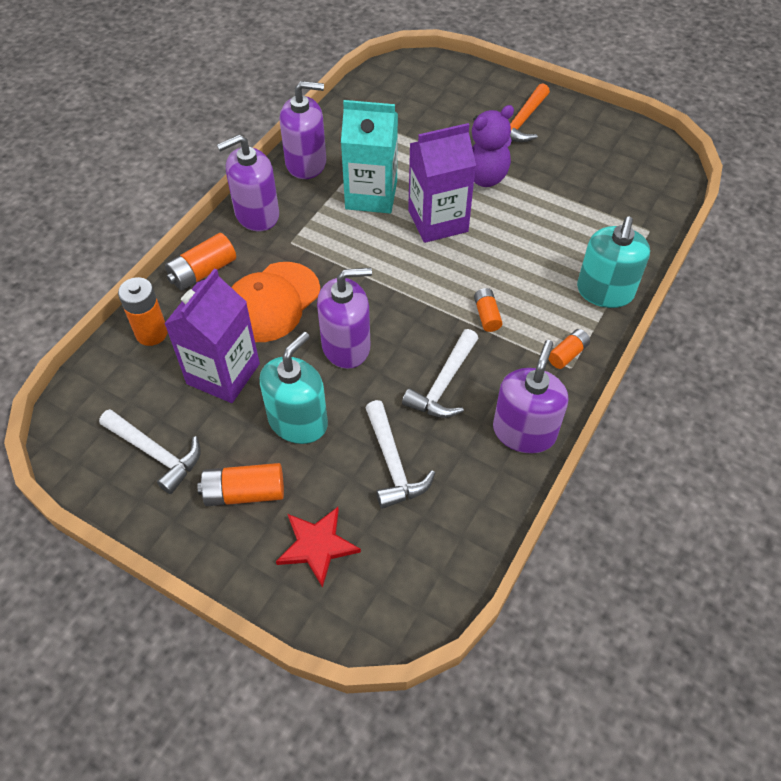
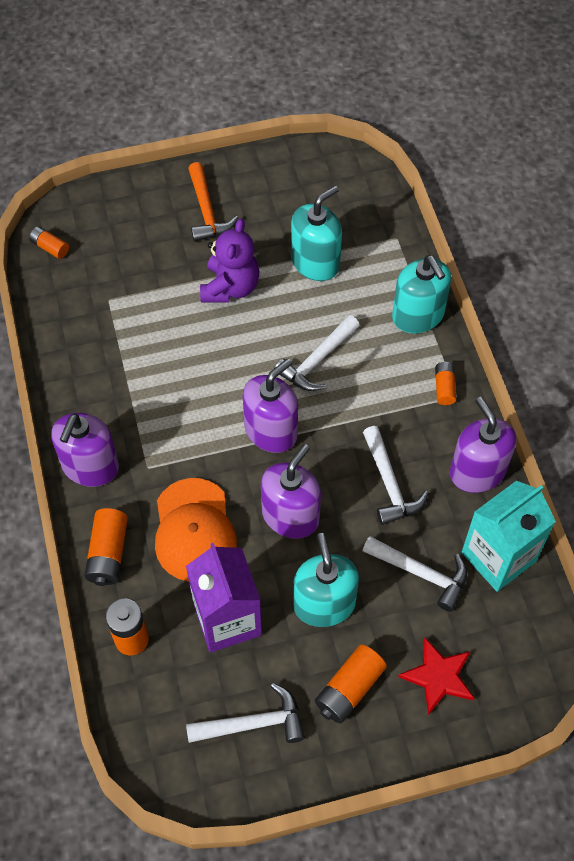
camera: 45 degrees left, 5 degrees up
purple soap dispenser [280,81,326,179] -> purple soap dispenser moved to [243,359,298,453]
turquoise carton [341,100,398,214] -> turquoise carton moved to [462,481,556,592]
purple carton [408,123,476,243] -> none
orange battery [474,288,503,332] -> orange battery moved to [29,226,69,259]
none -> white hammer [274,315,360,391]
none -> turquoise soap dispenser [291,186,342,281]

